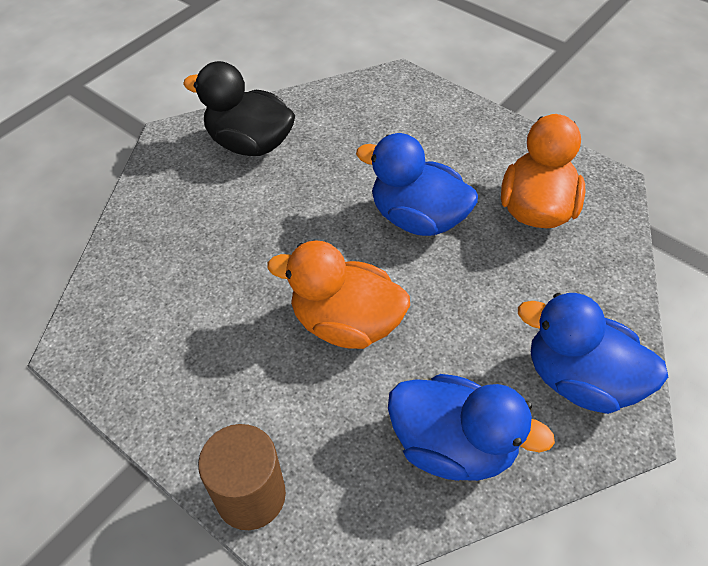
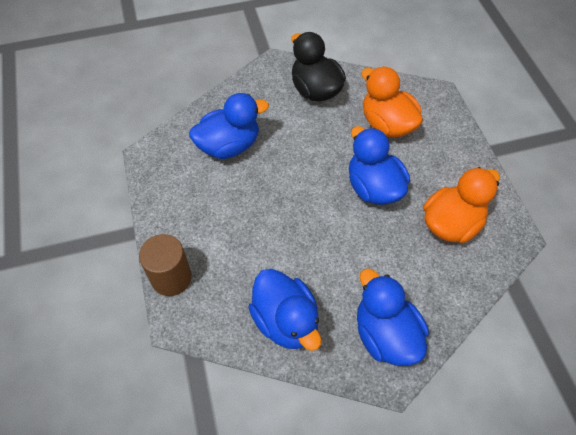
camera: 35 degrees right, 5 degrees up
orange duck [267,240,410,349] -> orange duck moved to [361,66,423,137]
none -> blue duck [189,93,269,159]

